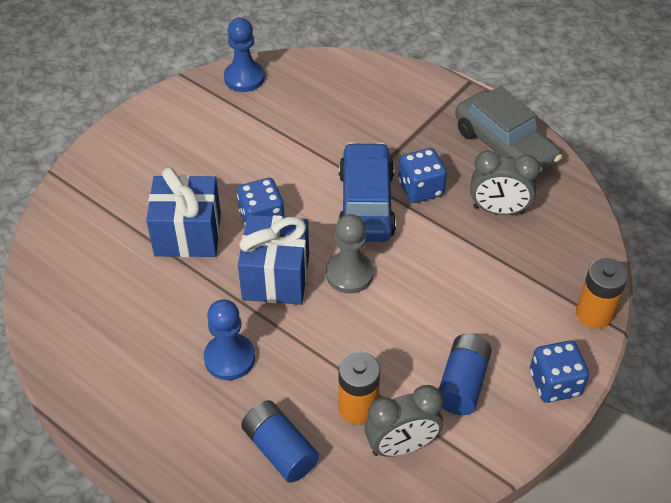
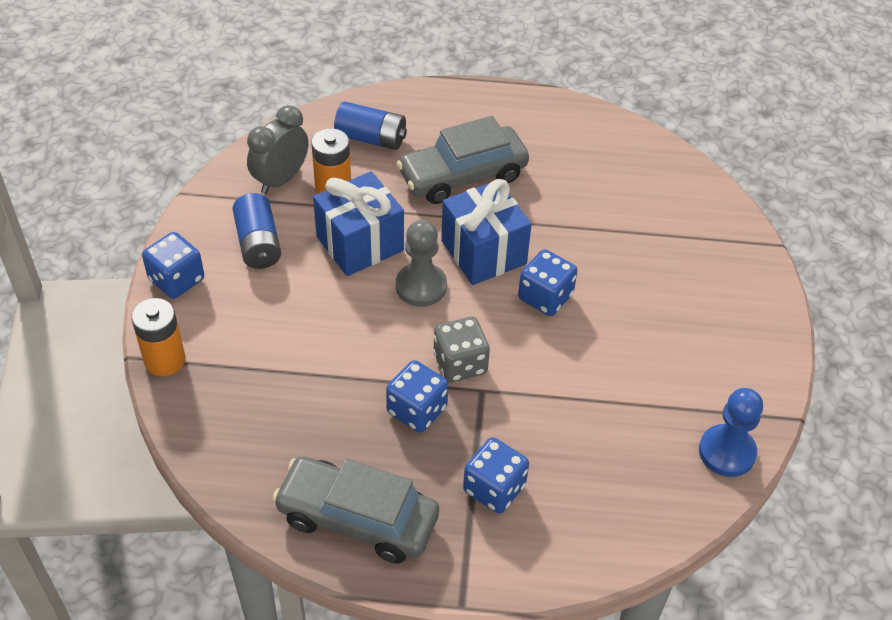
camera: 145 degrees right, 0 degrees up
blue gift [146,167,221,257] -> blue gift moved to [313,171,404,276]
blue pawn [204,300,255,380] -> grey car [397,116,529,204]
blue car [338,142,396,242] -> grey dice [433,317,490,382]
grey clock [470,150,540,215] -> none
none -> blue dice [463,437,529,513]

